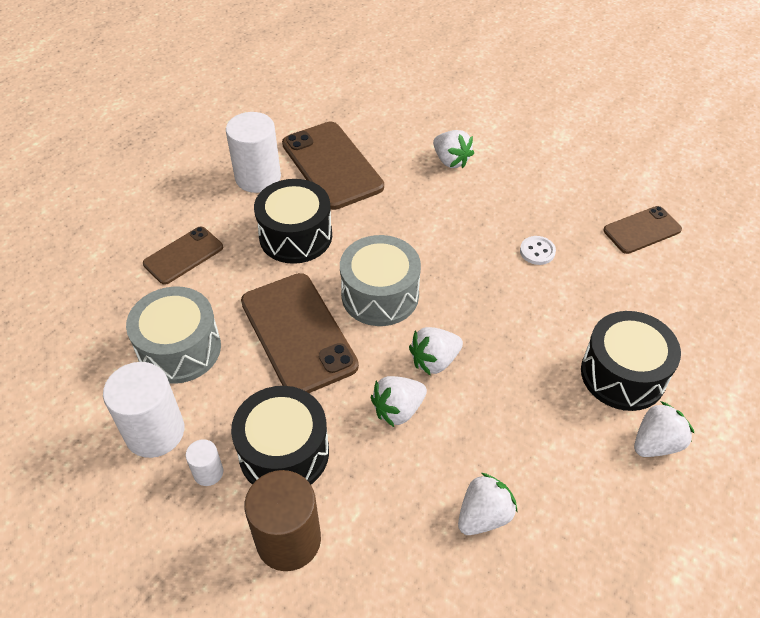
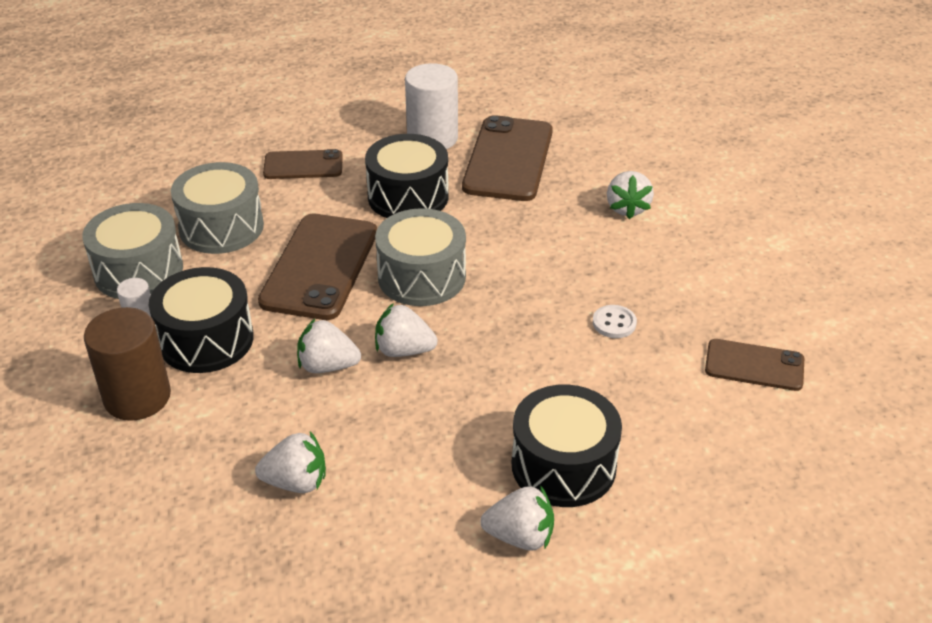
camera: 40 degrees right, 10 degrees down
white cylinder [103,362,184,458] -> grey drum [82,203,183,299]

